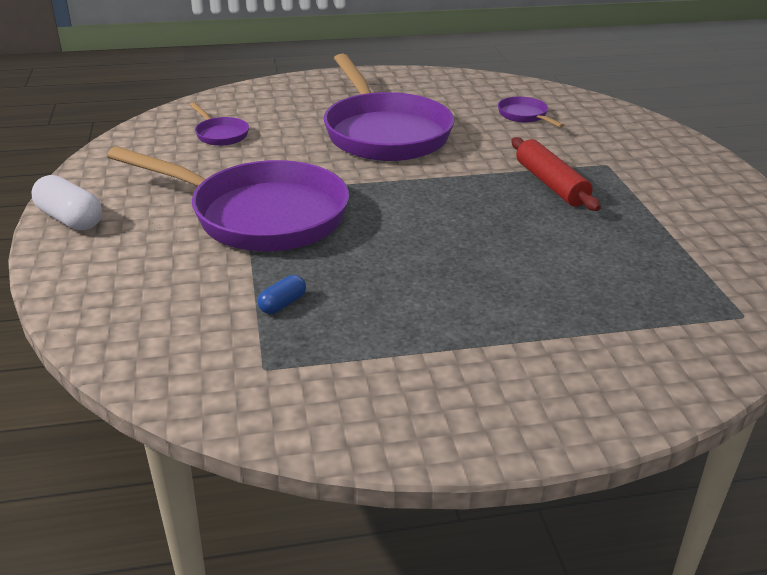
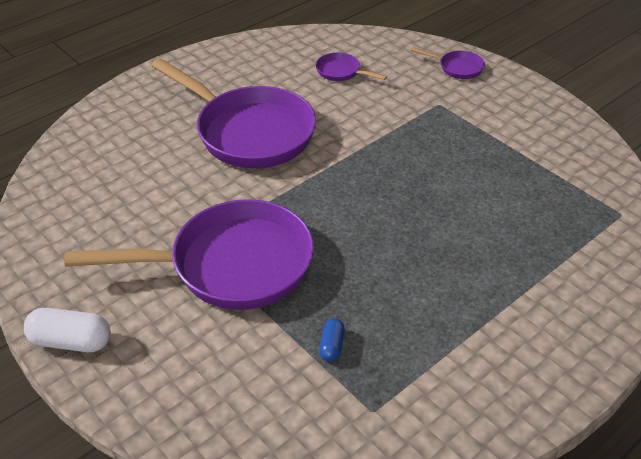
camera: 30 degrees left, 10 degrees up
purple pan [189,102,249,146] -> purple pan moved to [411,47,485,79]
red rolling pin [511,137,601,211] -> none

